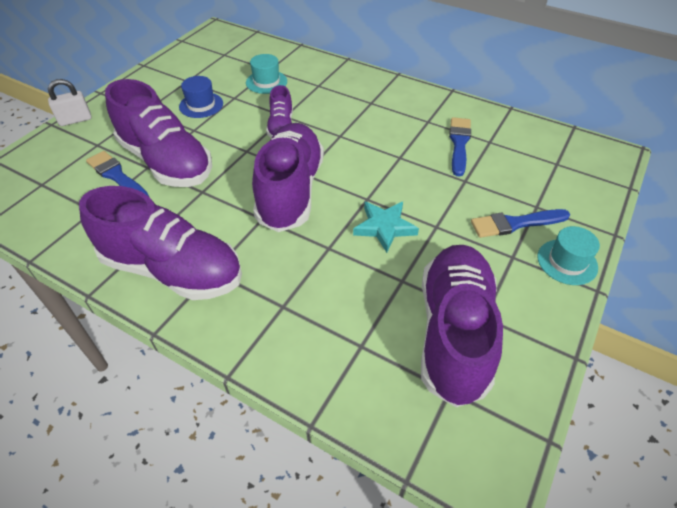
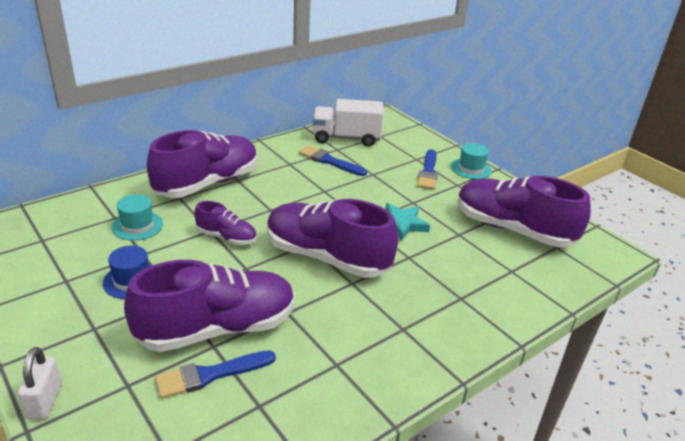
camera: 70 degrees left, 15 degrees down
purple shoe [79,186,242,300] -> purple shoe moved to [147,130,258,198]
none -> white truck [313,99,384,146]

